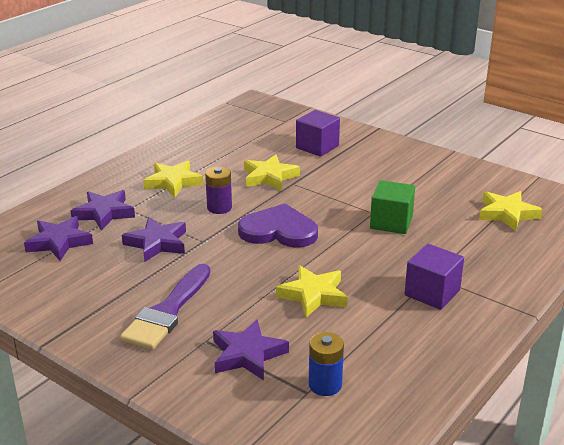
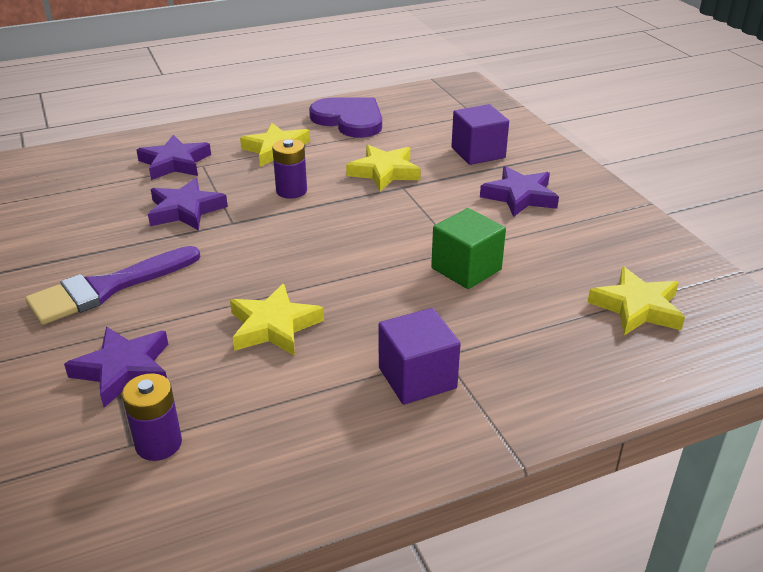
camera: 30 degrees right, 5 degrees up
purple star [24,216,93,261] -> purple star moved to [480,166,559,217]
purple heart [238,204,318,248] -> purple heart moved to [309,97,382,138]
blue battery [309,332,344,396] -> purple battery [122,373,182,461]

